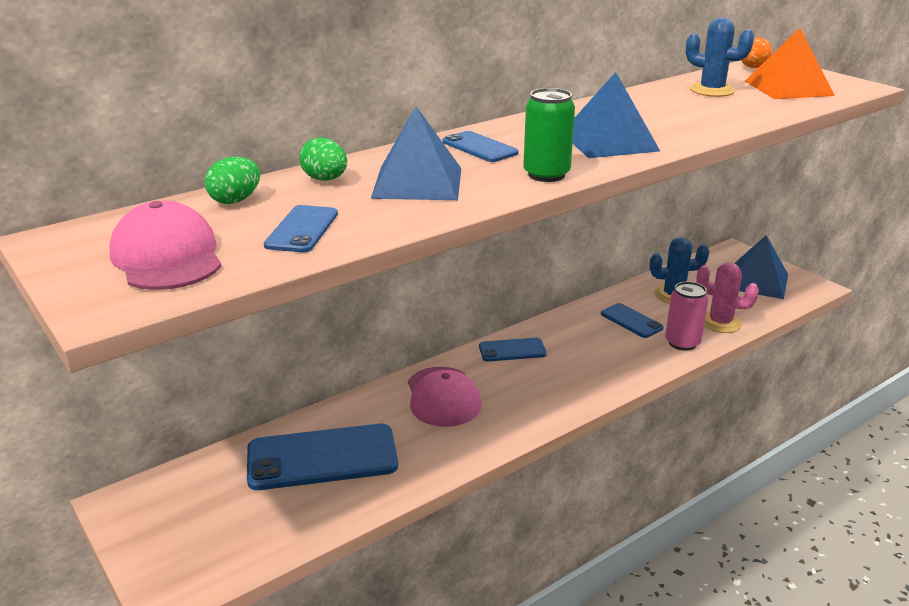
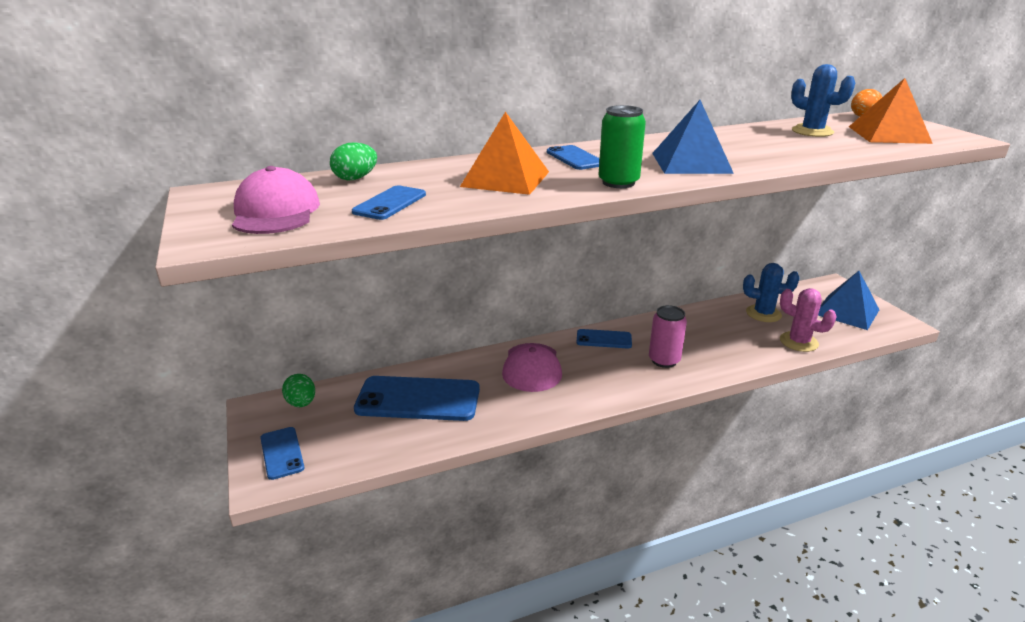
camera: 15 degrees right, 0 degrees up
green egg [299,137,347,181] -> green egg moved to [282,374,315,407]
blue pyramid [371,106,461,200] -> orange pyramid [460,112,549,195]
blue phone [601,303,664,338] -> blue phone moved to [261,427,304,480]
pink can [665,281,708,351] -> pink can moved to [649,305,687,368]

